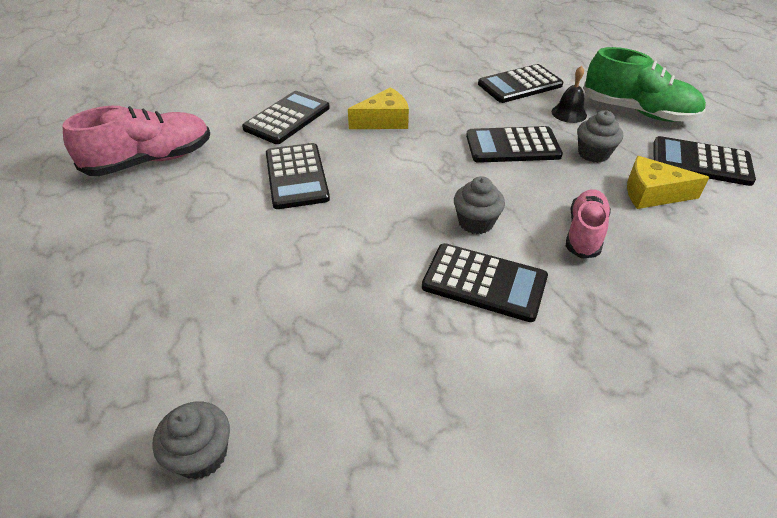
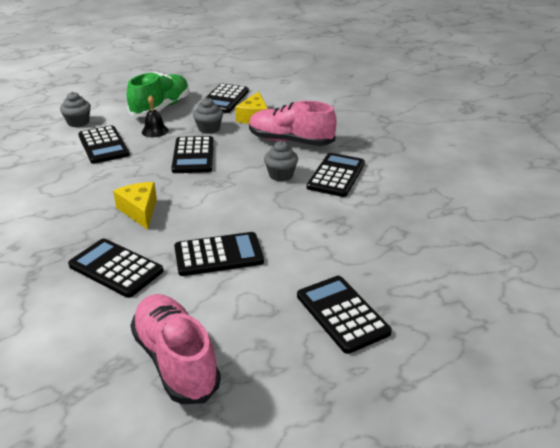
camera: 90 degrees left, 10 degrees down
grey cupcake [152,401,230,479] -> grey cupcake moved to [60,92,91,127]
pink shoe [566,189,611,259] -> pink shoe [249,101,337,146], size x1.56
none -> black calculator [297,276,392,354]

